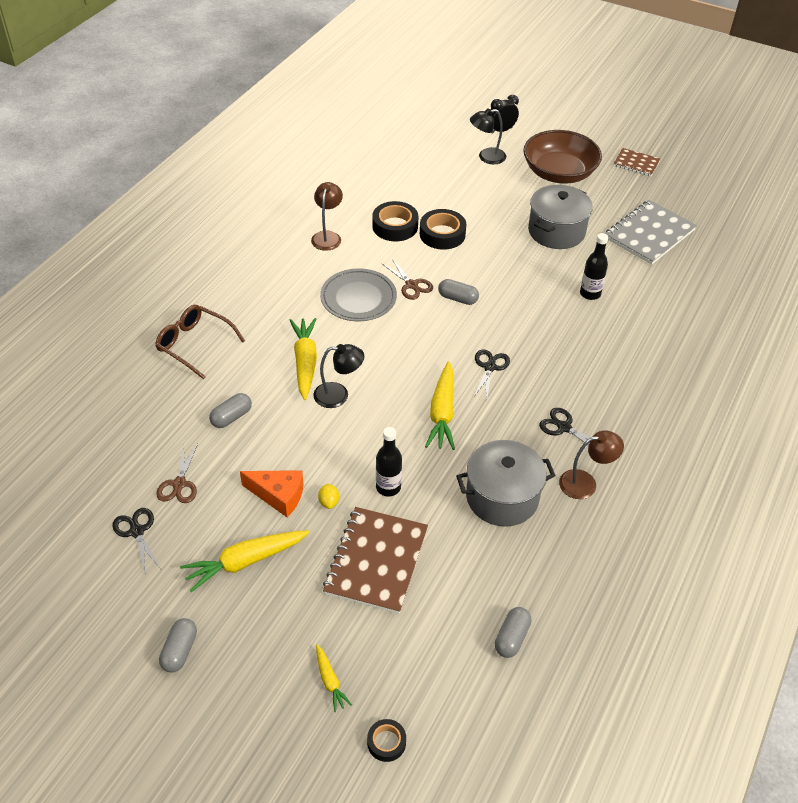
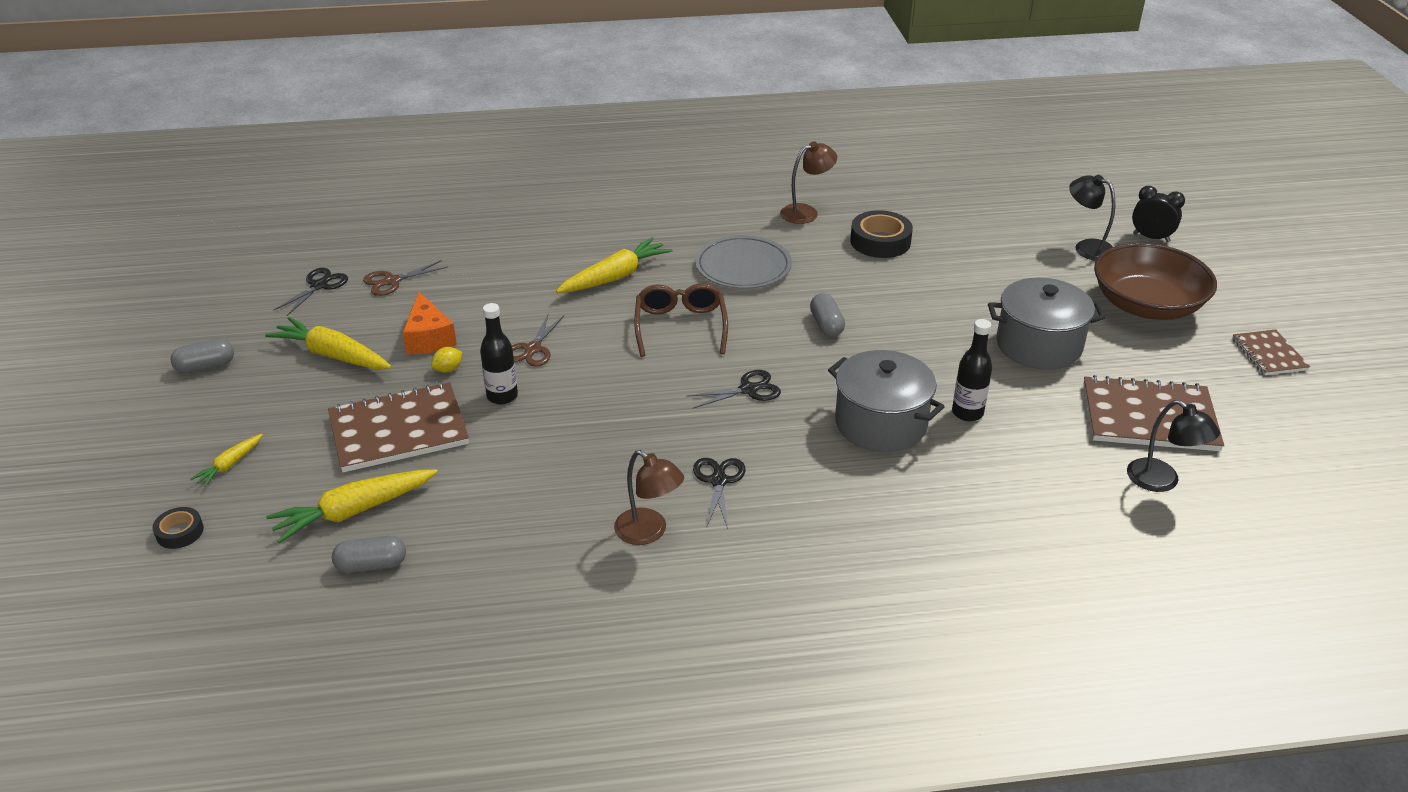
camera: 55 degrees right, 10 degrees down
brown glasses [155,305,245,379] -> brown glasses moved to [634,283,728,357]
grey capsule [209,393,252,428] -> none
black lamp [313,344,364,408] -> black lamp moved to [1127,400,1220,492]
brown scissors [382,259,433,300] -> brown scissors moved to [512,315,564,367]
black tape [420,209,466,250] -> none
yellow carrot [425,361,455,450] -> yellow carrot moved to [266,469,437,543]
grey pot [456,440,556,527] -> grey pot moved to [828,350,945,452]
grey notebook [605,200,697,265] -> brown notebook [1083,375,1224,451]

